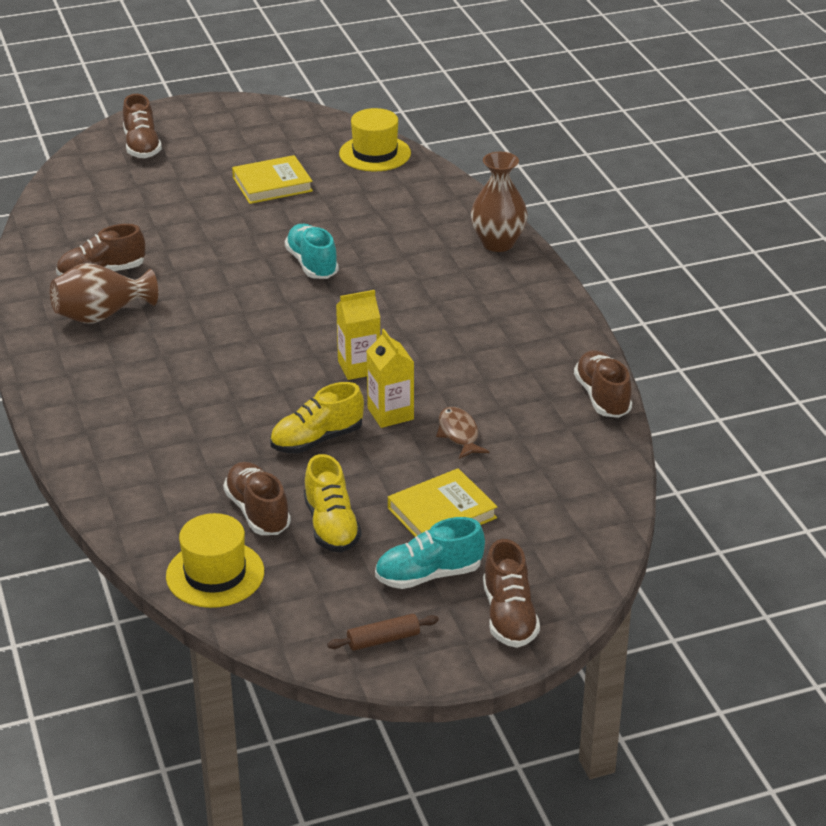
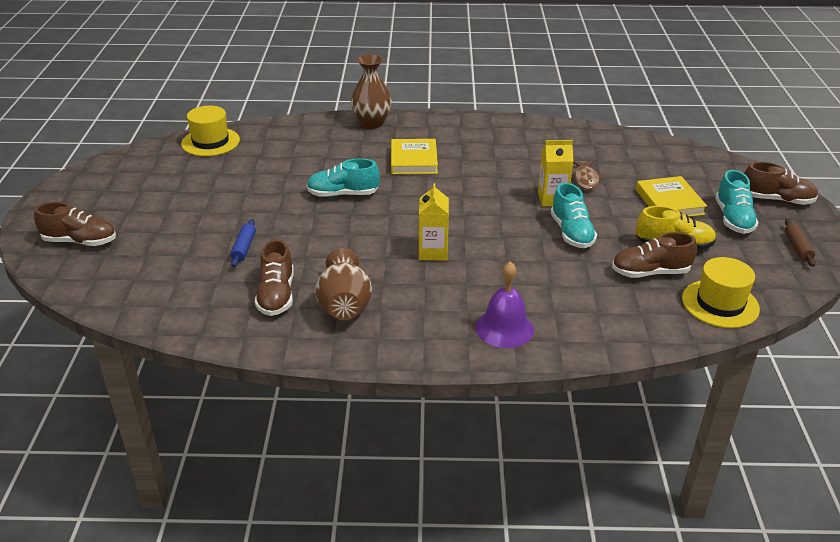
camera: 70 degrees left, 0 degrees up
yellow book [232,155,313,204] -> yellow book moved to [391,139,438,174]
yellow shoe [270,382,364,454] -> turquoise shoe [550,183,597,248]
yellow carton [336,290,380,380] -> yellow carton moved to [419,183,449,261]
brown fish [436,407,489,459] -> brown fish turned 90 degrees counterclockwise [573,161,604,190]
brown shoe [574,350,632,418] -> none
none -> blue rolling pin [230,219,256,267]
none -> purple bell [476,261,534,348]

